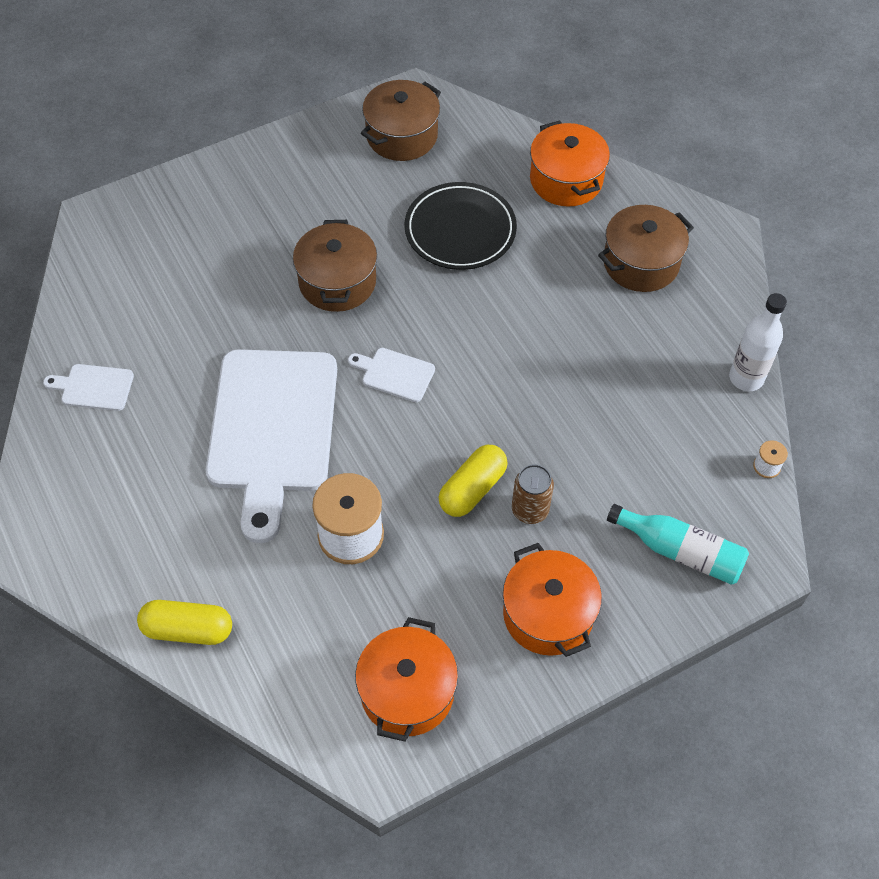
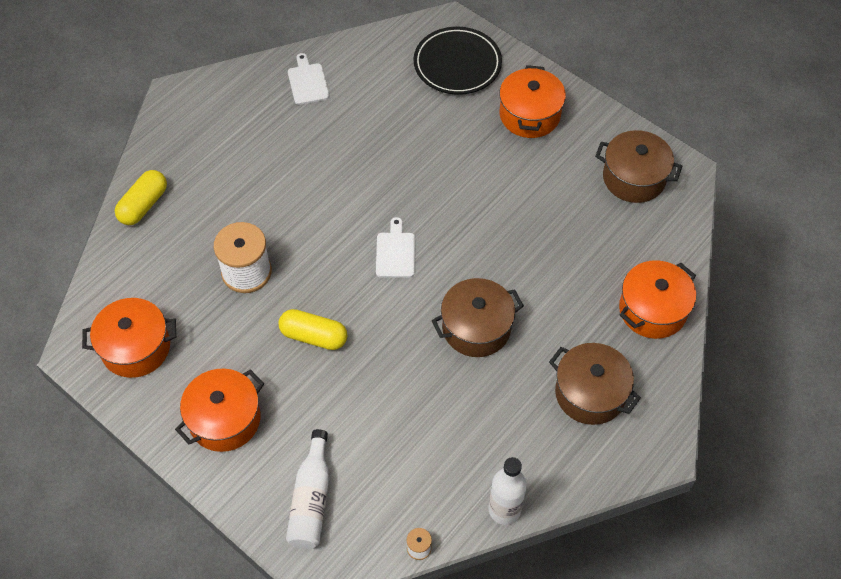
camera: 70 degrees right, 0 degrees up
yellow capsule [137,600,232,645] -> yellow capsule turned 45 degrees clockwise [115,170,167,225]
white cutting board [206,349,337,543] -> none
brown pot [293,220,377,312] -> brown pot moved to [432,278,524,357]
black plate [404,182,517,270] -> black plate moved to [414,27,502,95]
brown can [512,464,554,524] -> none
turquoise bottle [607,504,749,585] -> white bottle [286,429,329,549]
none -> orange pot [499,65,566,138]

